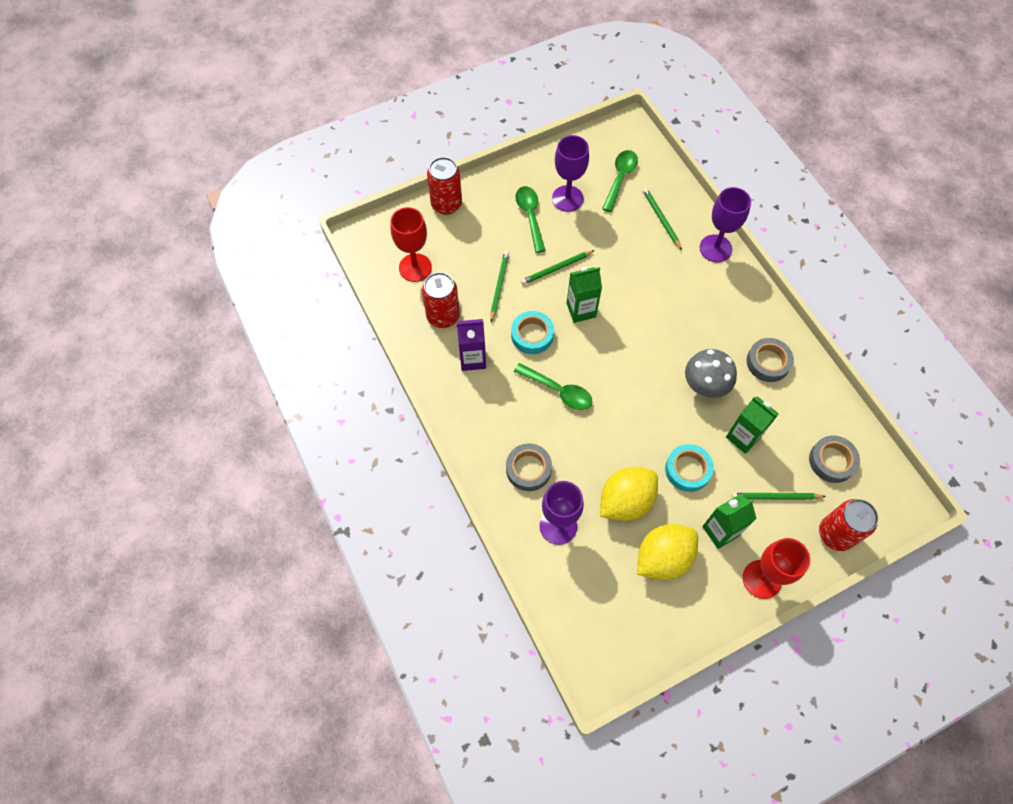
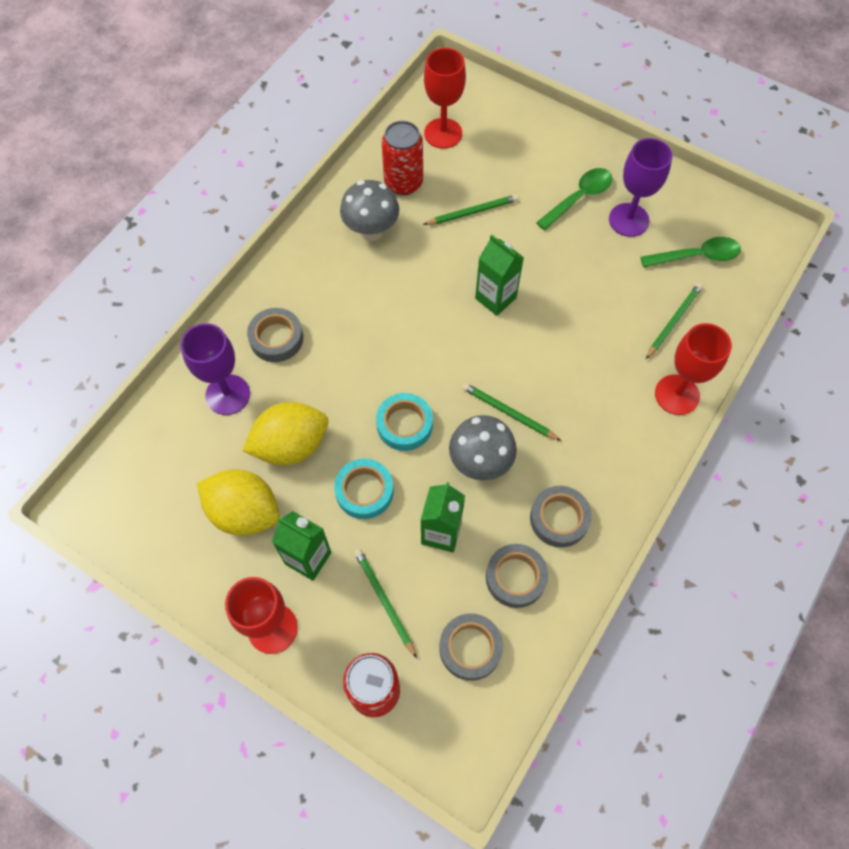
camera: 60 degrees right, 0 degrees up
red can [427,157,462,215] -> none
purple carton [457,319,486,371] -> grey mushroom [340,180,399,241]
turquoise tape [511,311,554,354] -> turquoise tape moved to [376,393,433,451]
green spoon [514,363,592,410] -> none
green pencil [521,250,595,285] -> green pencil moved to [462,383,561,441]
yellow lemon [600,467,658,521] -> yellow lemon turned 45 degrees counterclockwise [242,402,328,465]
purple goblet [699,187,751,262] -> red goblet [655,323,732,415]
none -> grey tape [486,544,548,608]

